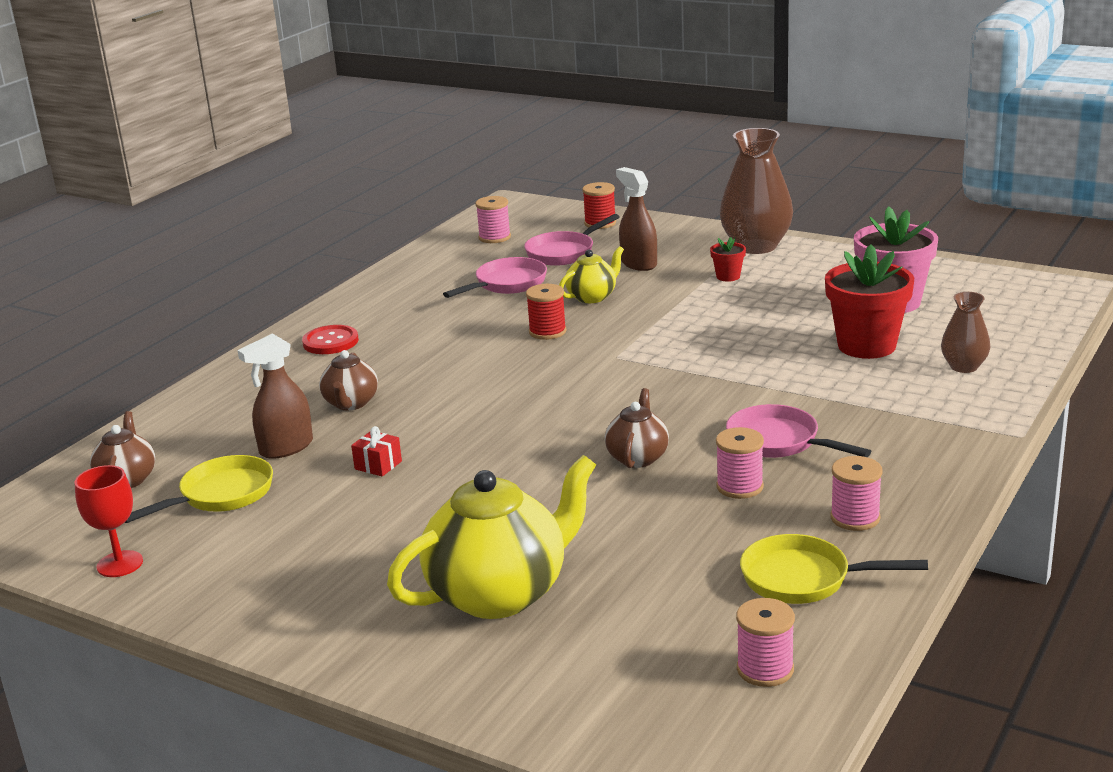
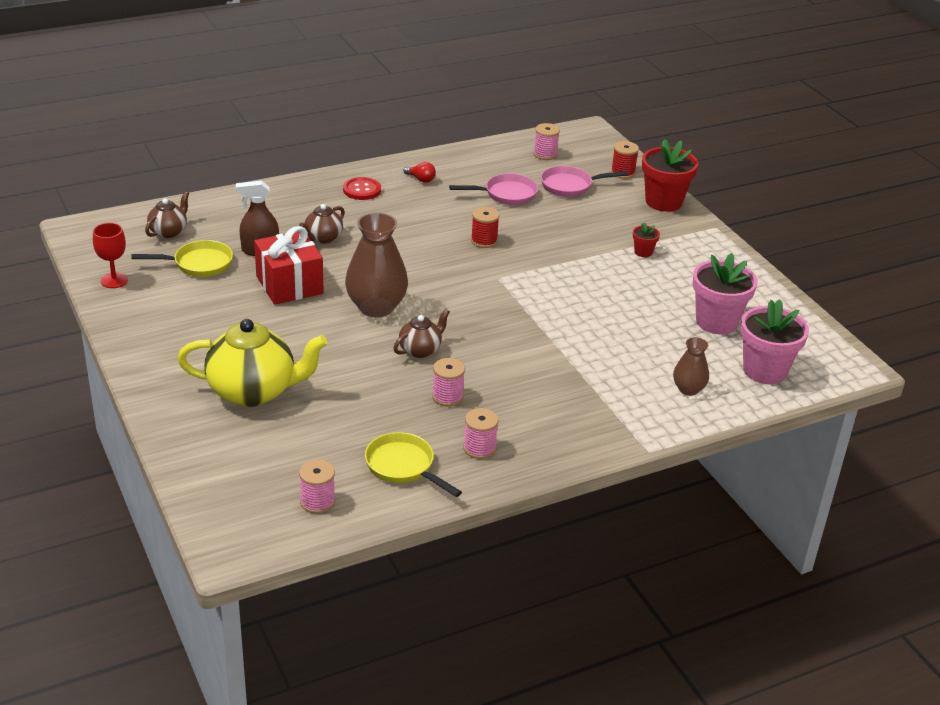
camera: 30 degrees right, 10 degrees up
red gift [351,426,402,477] -> red gift [254,226,324,305], size x2.42
yellow teapot [559,246,624,303] -> none
brown spray bottle [616,167,657,271] -> none
brown vase [719,128,793,254] -> brown vase moved to [345,212,408,317]
pink pan [726,404,871,458] -> none
red flower pot [825,244,914,359] -> red flower pot moved to [642,139,698,212]
none -> red light bulb [403,162,436,183]
none -> pink flower pot [740,299,809,384]

